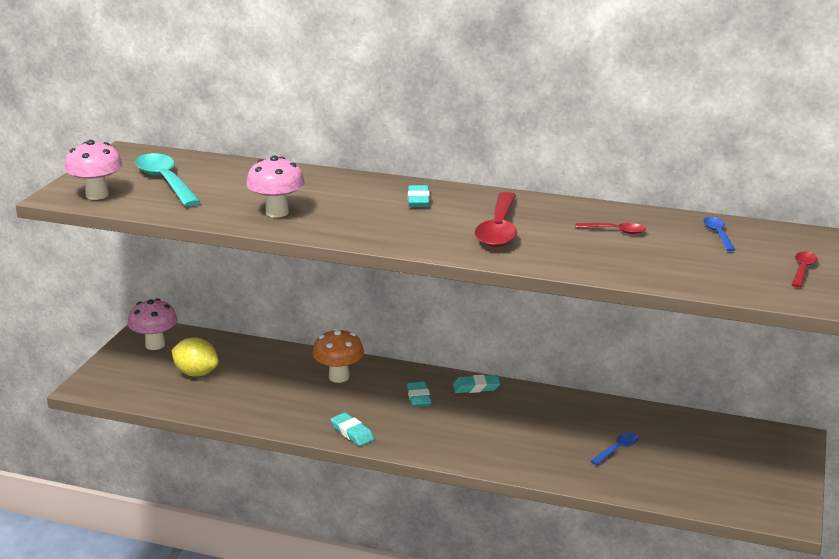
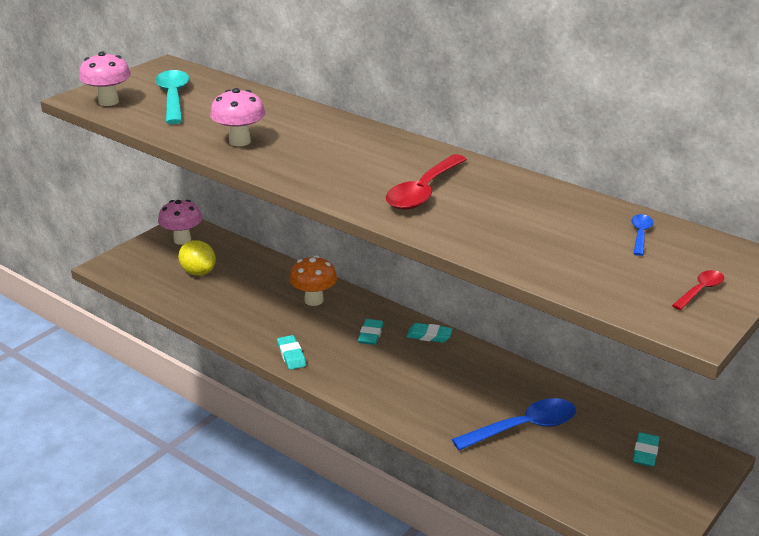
camera: 20 degrees right, 5 degrees up
turquoise eraser [408,185,430,207] -> turquoise eraser moved to [633,432,659,467]
red spoon [575,223,646,234] -> none
blue spoon [591,433,639,465] -> blue spoon [452,398,576,450], size x2.02

